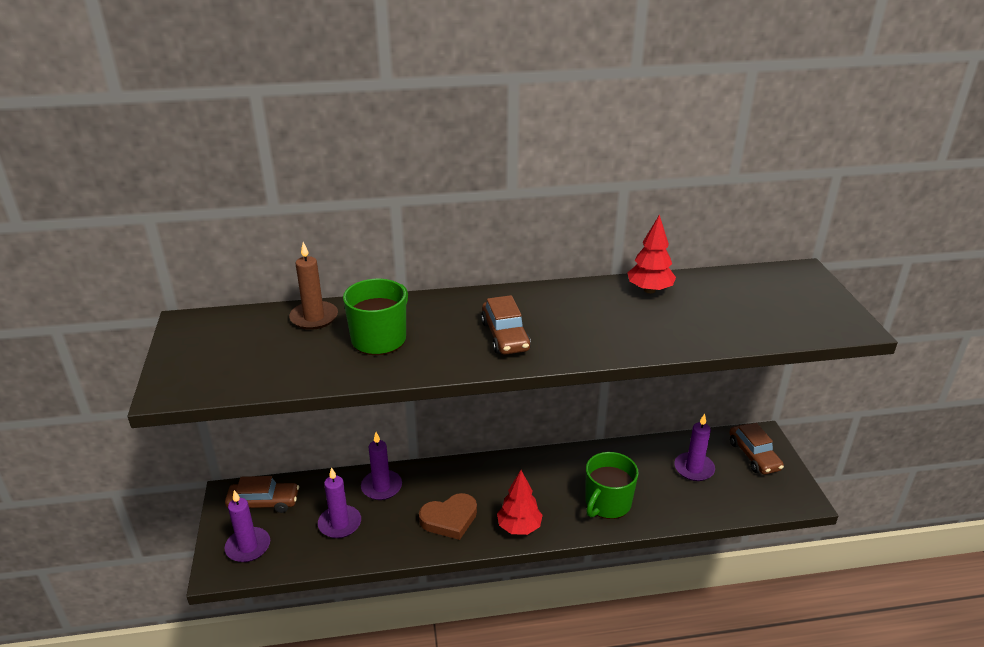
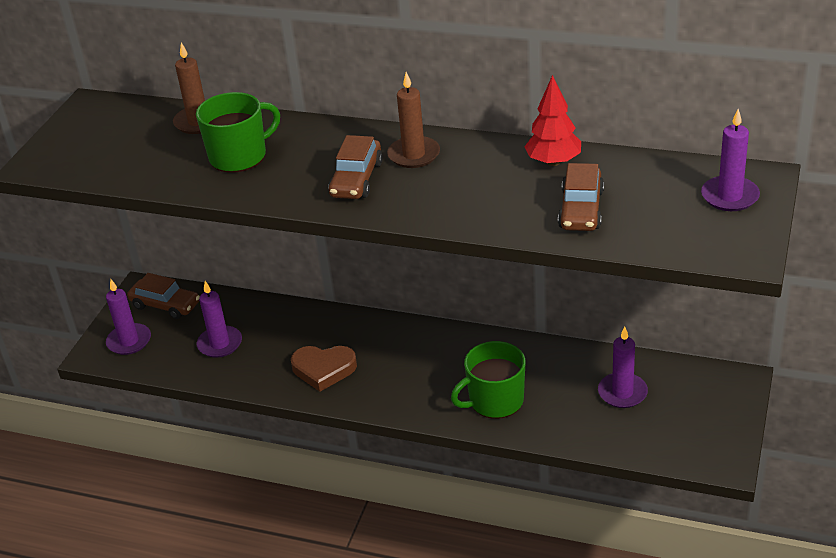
camera: 30 degrees right, 5 degrees up
purple candle [361,432,402,500] -> purple candle moved to [701,109,760,211]
red tree [497,470,543,535] -> none
brown car [729,423,784,475] -> brown car moved to [558,163,604,231]
none -> brown candle [387,72,440,168]

